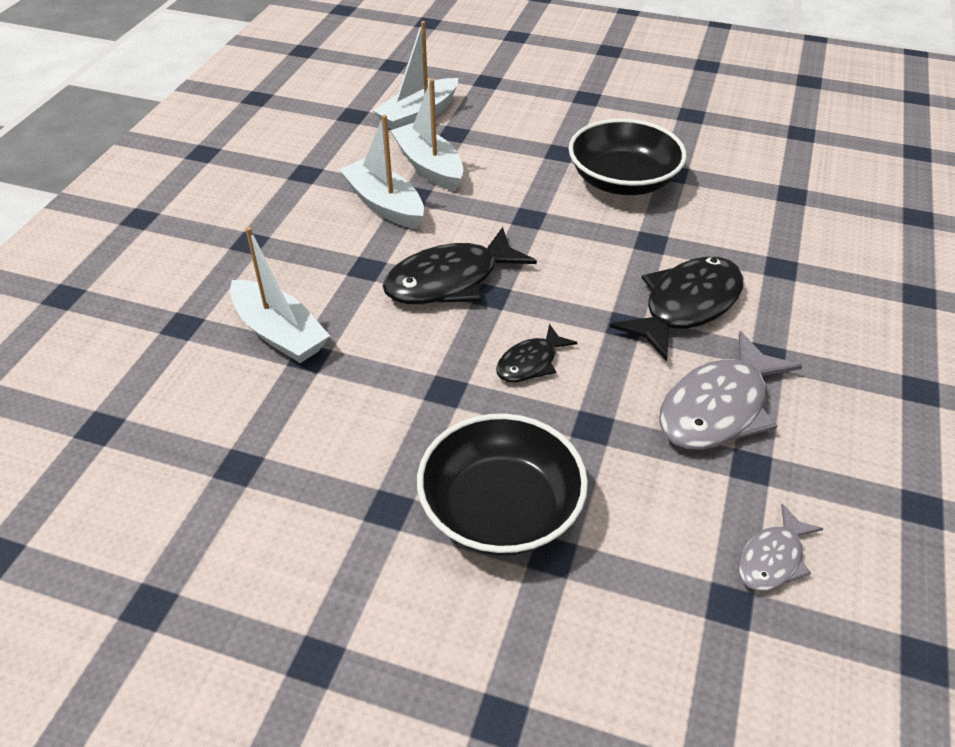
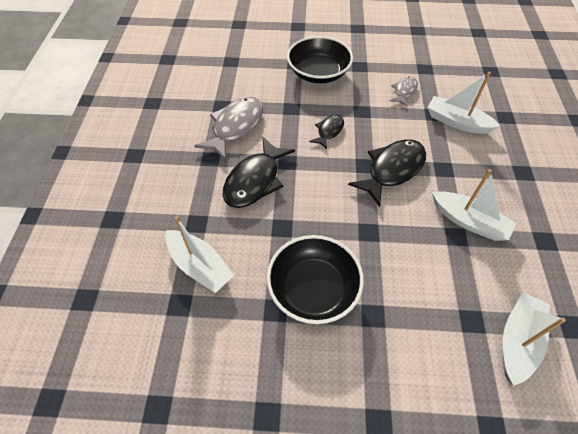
camera: 165 degrees right, 10 degrees up
white boat [390,79,463,191] -> white boat moved to [165,216,234,293]
grey fish [738,504,824,591] -> grey fish moved to [390,76,418,106]

